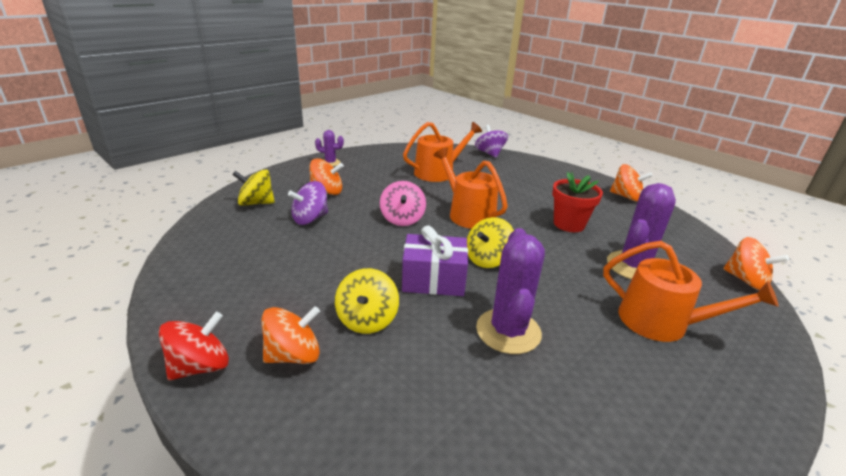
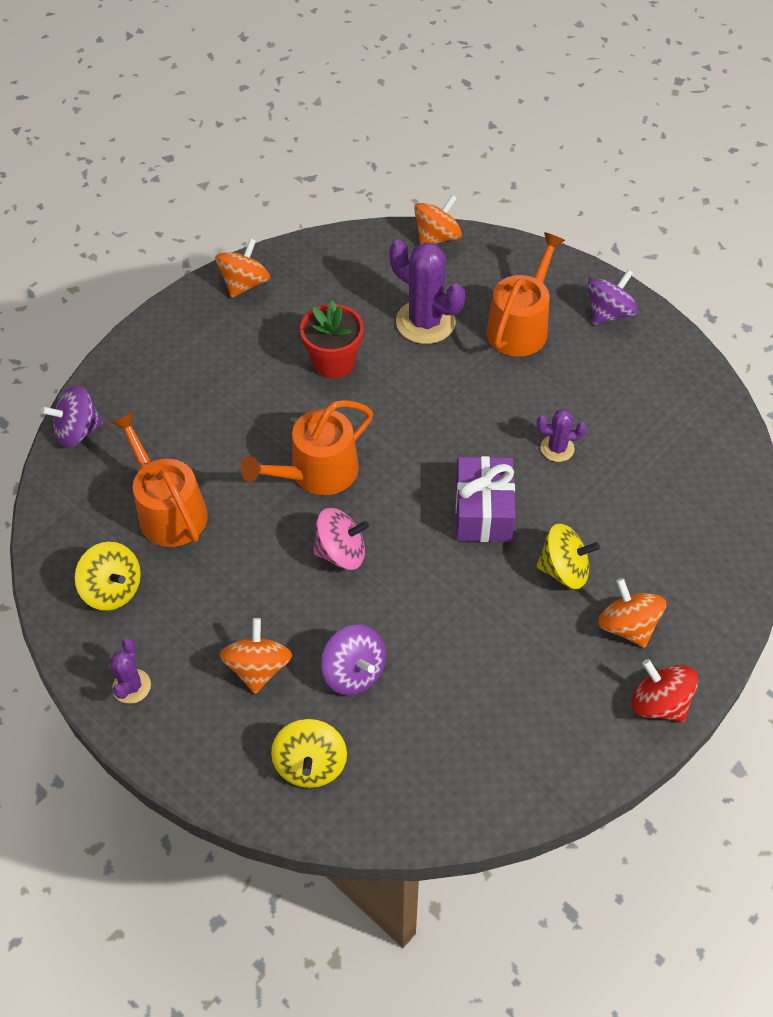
camera: 90 degrees left, 25 degrees up
yellow spinning top [467,217,514,268] -> yellow spinning top moved to [75,542,141,611]
purple cactus [476,228,545,354] -> purple cactus [537,409,587,462], size x0.53
none -> purple spinning top [587,270,638,325]

